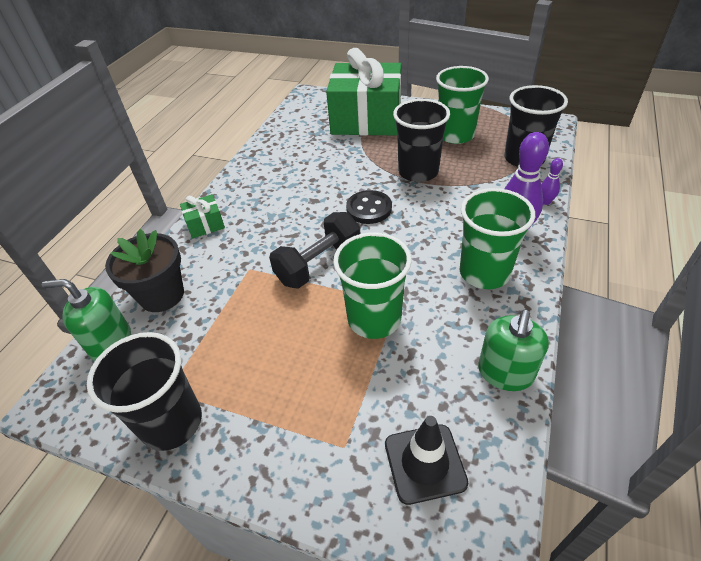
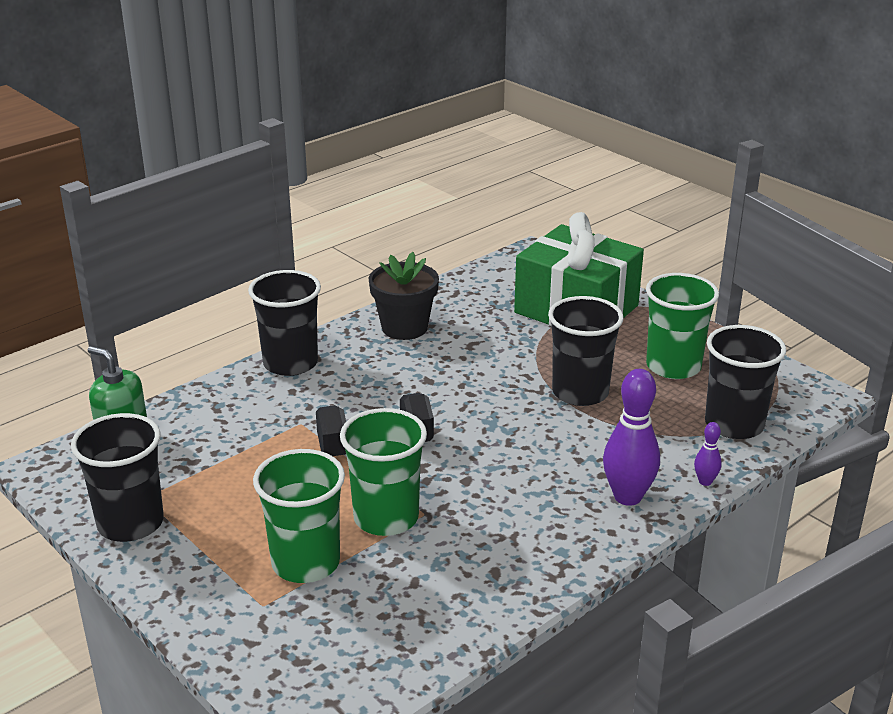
camera: 25 degrees right, 15 degrees down
black flower pot [105,229,184,312] -> black flower pot moved to [369,252,439,340]
green gift [180,194,225,238] -> black cup [248,270,321,376]
black button [346,190,392,224] -> none
black traffic cone [385,416,468,505] -> none
green cup [459,188,535,289] -> green cup moved to [253,449,345,583]
green soap dispenser [478,310,549,391] -> none

